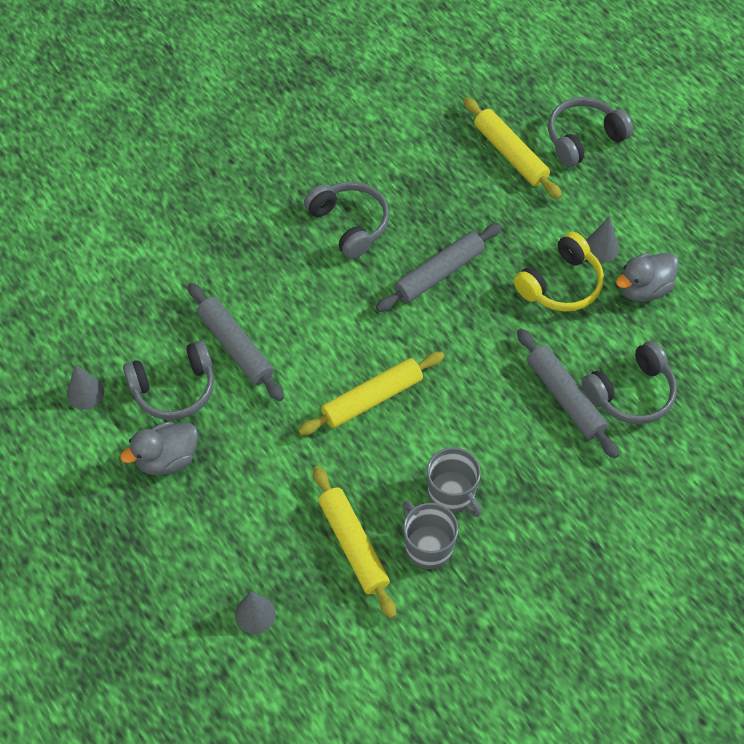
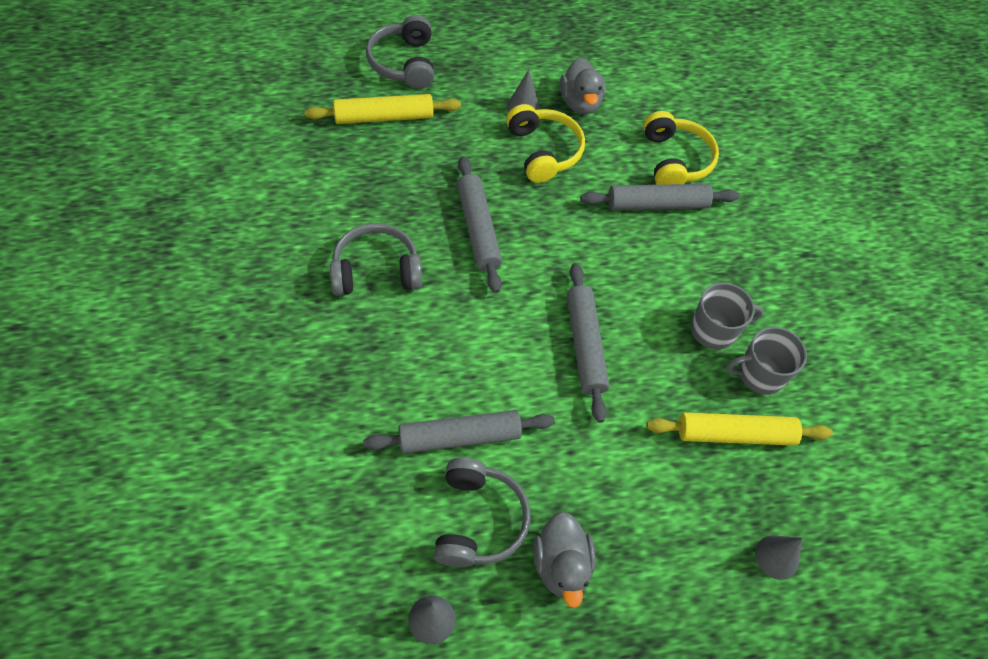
camera: 70 degrees left, 0 degrees up
yellow rolling pin [298,352,444,435] -> grey rolling pin [567,263,609,423]
grey headphones [582,341,677,424] -> yellow headphones [643,111,719,185]

